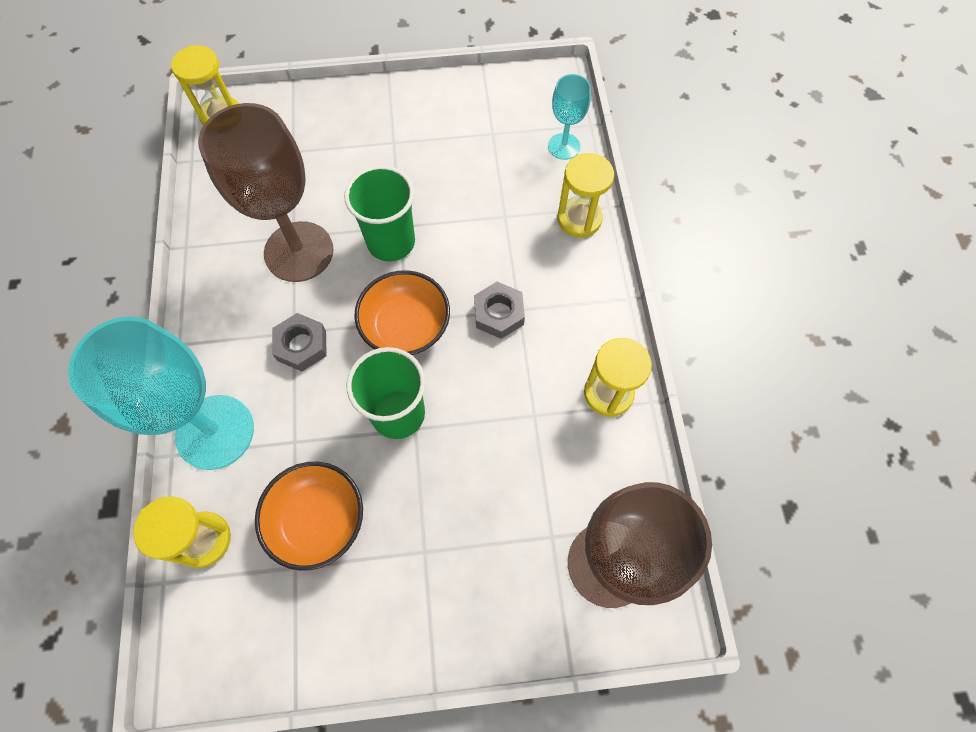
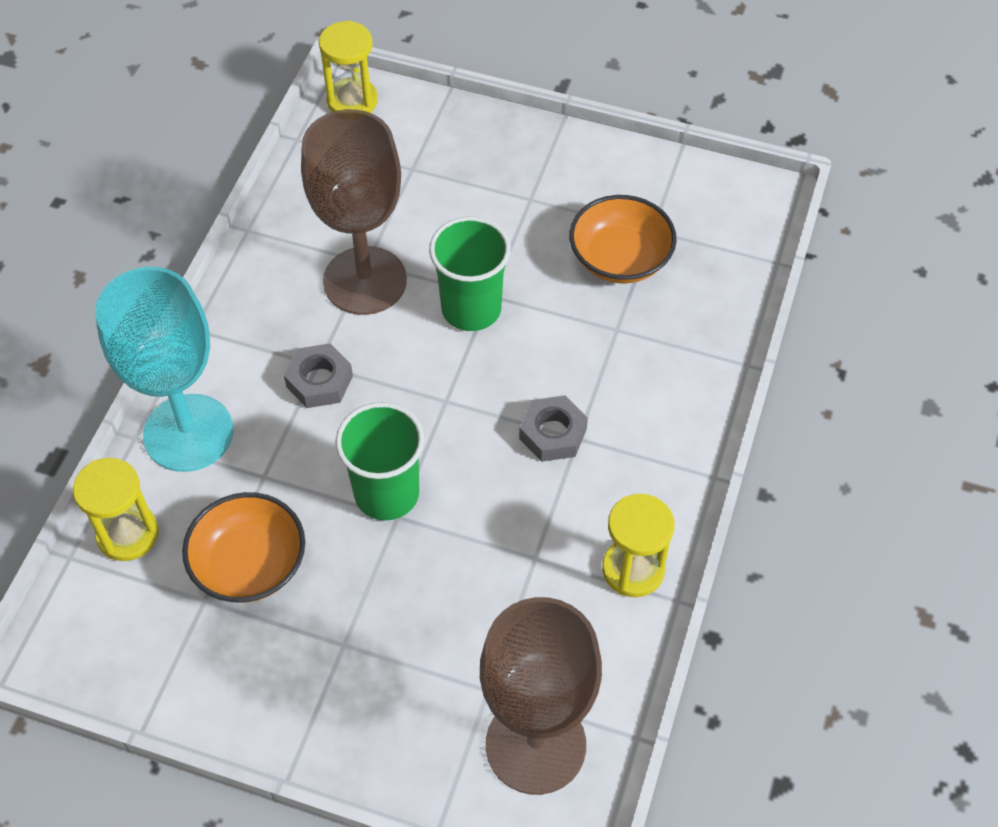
camera: 25 degrees right, 10 degrees down
orange bowl [354,270,450,355] -> orange bowl moved to [569,195,677,283]
turquoise goblet [548,74,591,160] -> none
yellow hourglass [557,153,614,238] -> none

